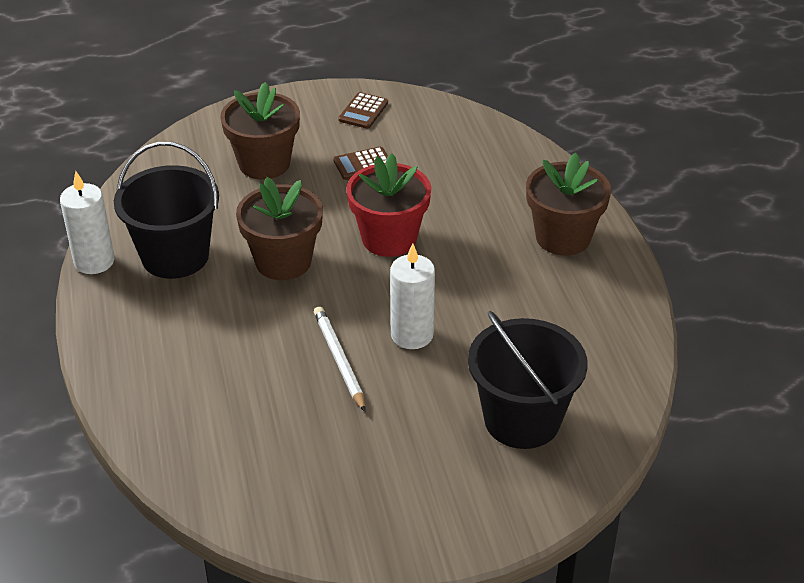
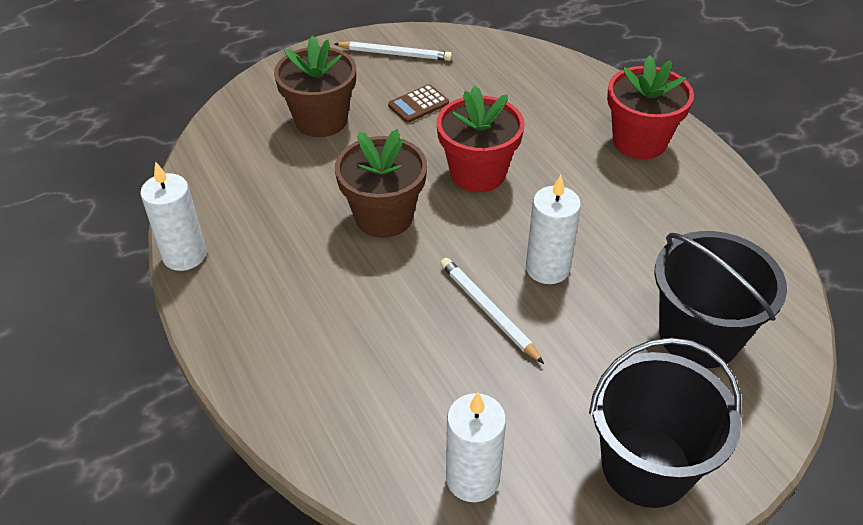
camera: 15 degrees left, 5 degrees up
black bucket [114,141,219,279] -> black bucket moved to [589,337,741,508]
brown calculator [338,92,388,129] -> white pencil [335,41,452,61]
brown flower pot [526,153,611,256] -> red flower pot [607,55,694,159]
none -> white candle [446,392,506,502]

